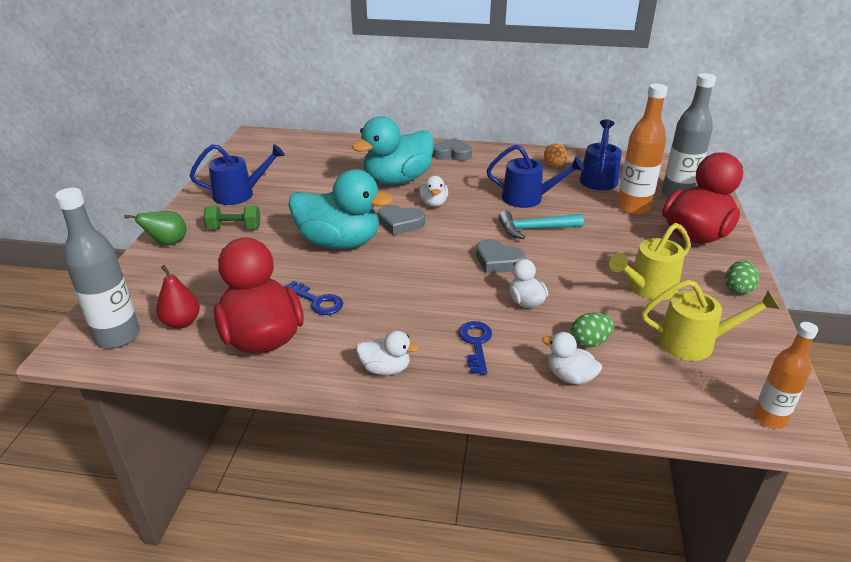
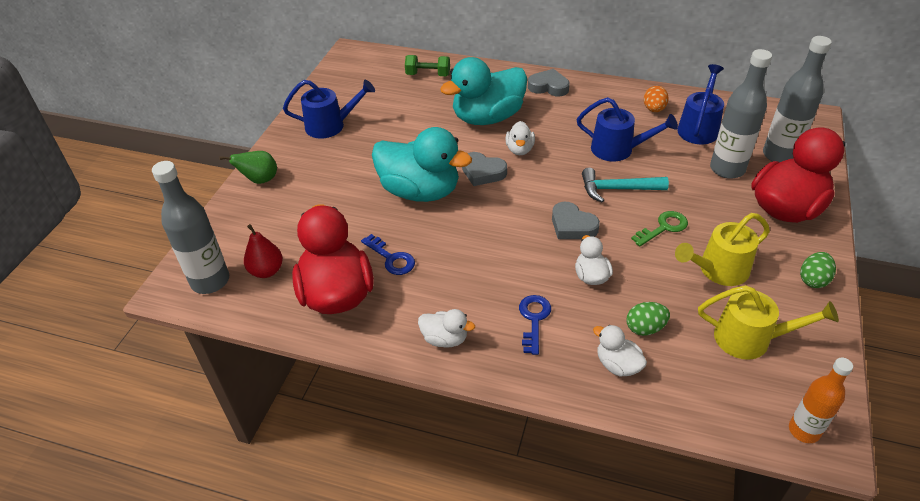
camera: 10 degrees right, 10 degrees up
green dumbbell [203,206,261,229] -> green dumbbell moved to [405,55,450,76]
orange bottle [617,83,668,215] -> grey bottle [710,49,772,179]
none -> green key [631,211,688,247]

